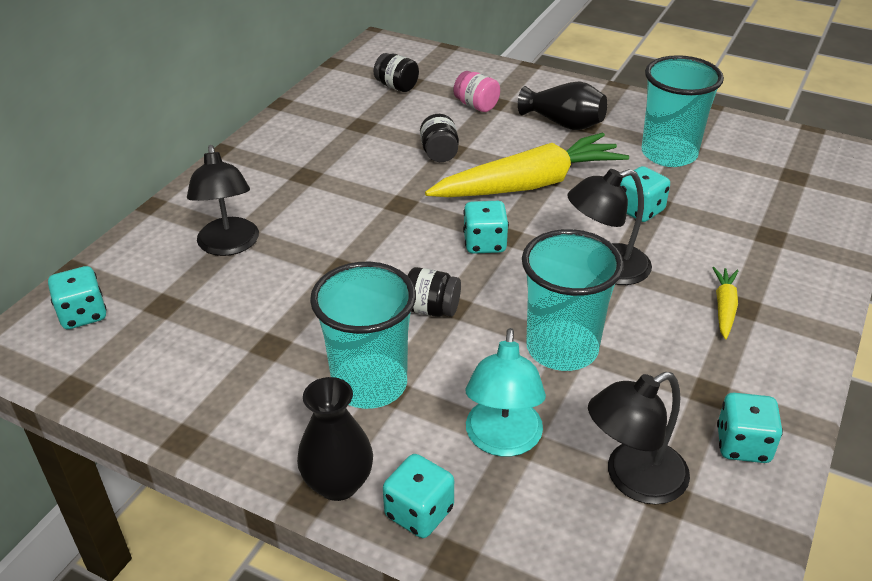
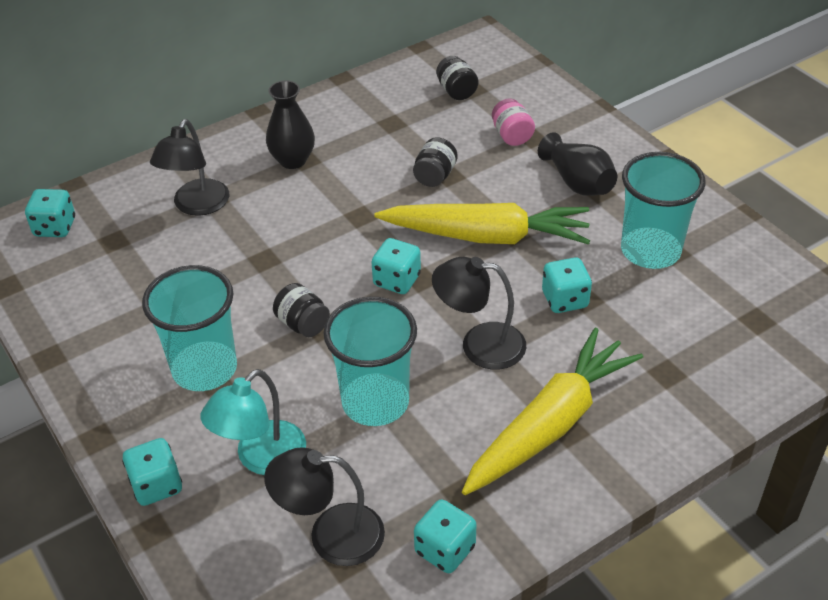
camera: 30 degrees right, 5 degrees up
black vase [297,377,373,501] -> black vase moved to [266,81,315,169]
yellow carrot [712,267,738,339] -> yellow carrot [462,327,643,495], size x2.33

